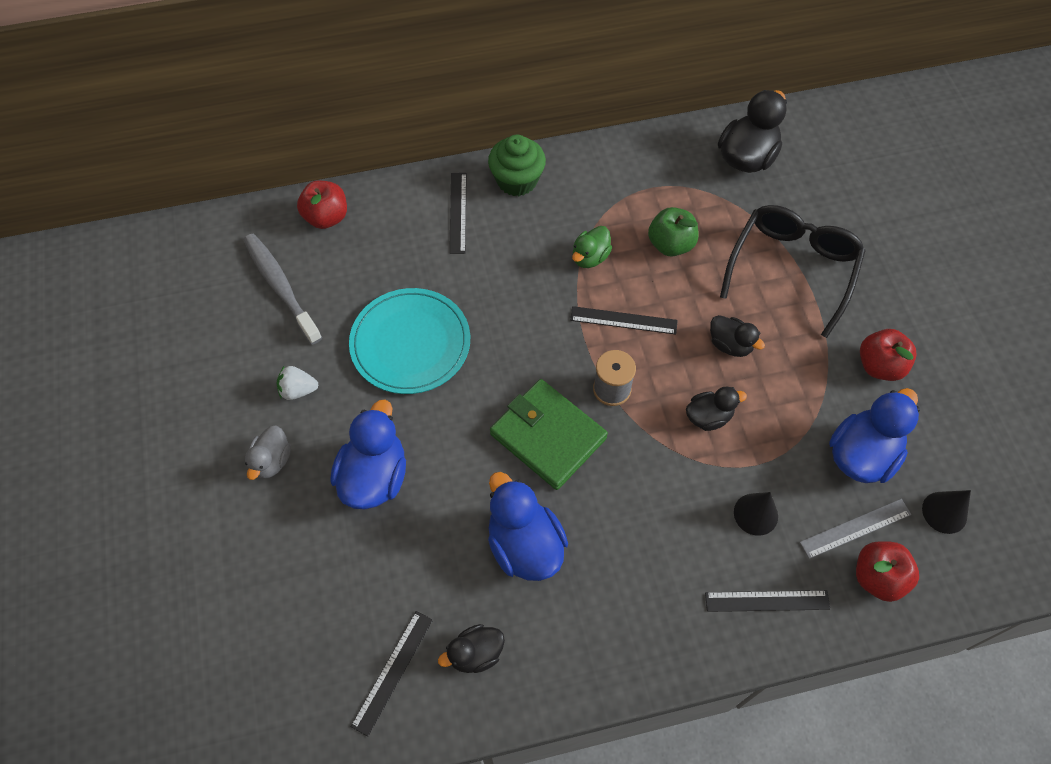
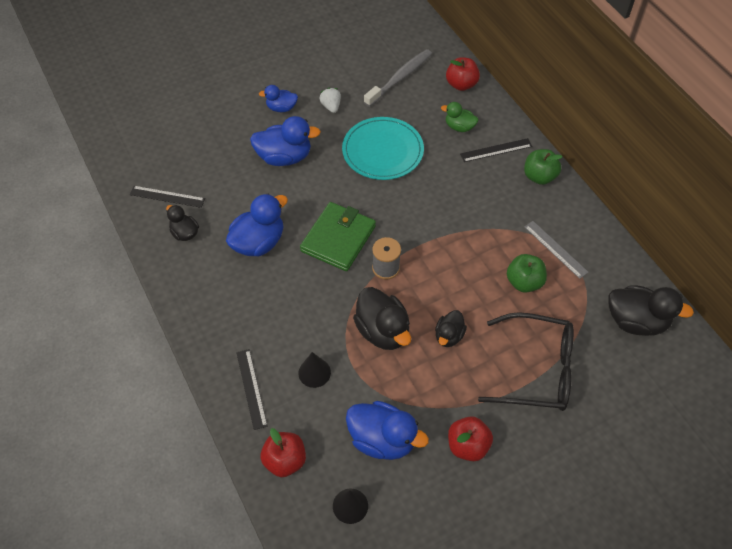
camera: 75 degrees right, 5 degrees down
grey duck [245,425,291,480] -> blue duck [259,85,298,112]
green cupcake [488,135,546,196] -> green apple [524,149,563,185]
black ruler [570,306,678,335] -> none
green duck [572,226,612,268] -> green duck moved to [441,102,478,132]
black duck [686,387,747,431] -> black duck [353,287,411,350], size x1.73
grey ruler [800,499,912,559] -> grey ruler moved to [524,221,589,279]

